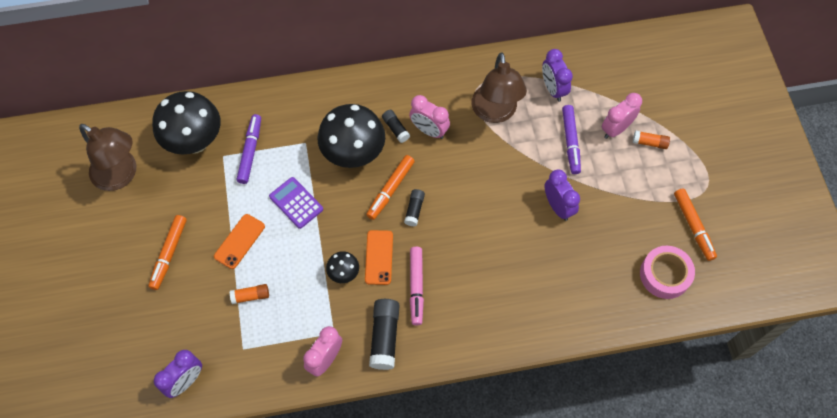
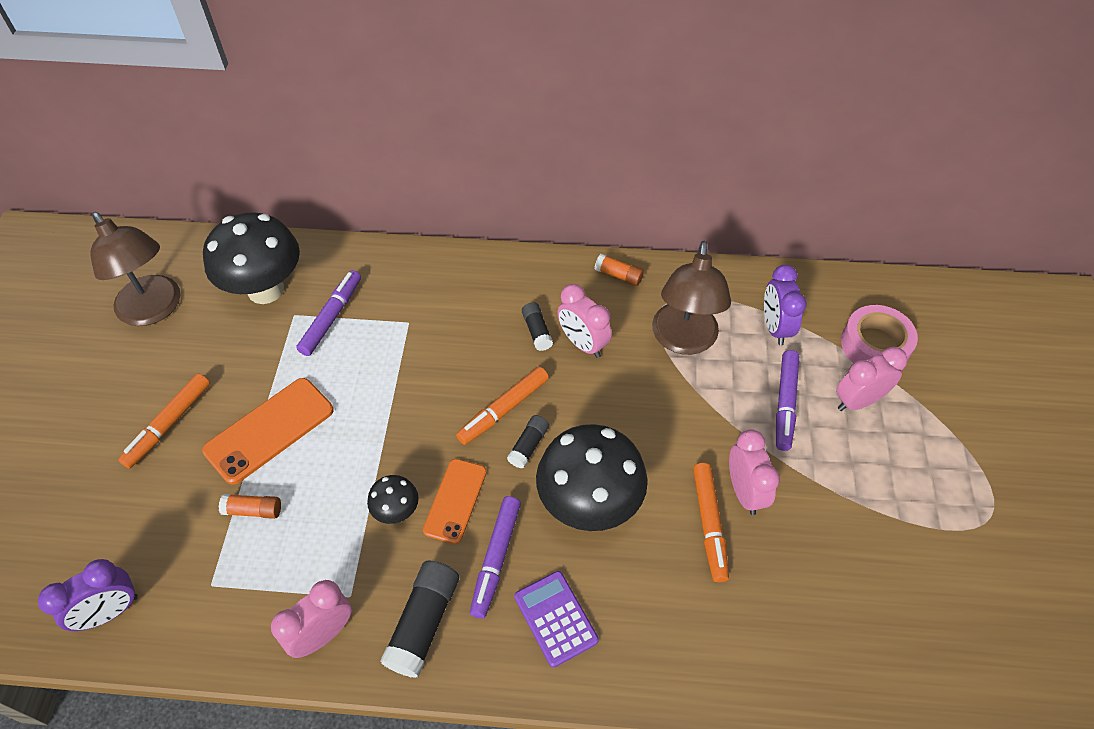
camera: 15 degrees right, 10 degrees down
orange phone [214,214,265,269] -> orange phone [202,378,334,485], size x1.51
purple calculator [269,177,323,229] -> purple calculator moved to [514,571,599,667]
black mushroom [317,104,385,168] -> black mushroom moved to [536,424,648,531]
pink marker [410,247,424,325] -> purple marker [470,496,521,619]
purple clock [545,169,580,221] -> pink clock [729,429,780,515]
orange glue stick [633,131,670,149] -> orange glue stick moved to [595,254,644,286]
pink tape [640,246,695,299] -> pink tape moved to [841,305,918,363]
orange marker [674,188,717,261] -> orange marker moved to [693,463,729,582]

